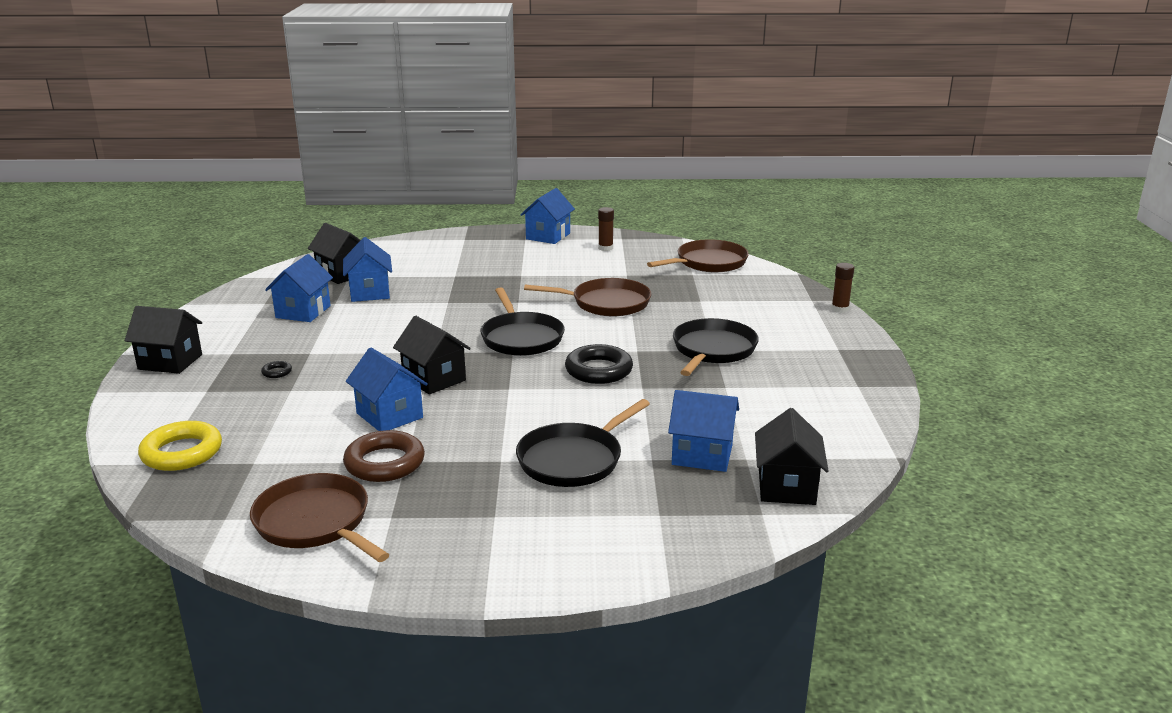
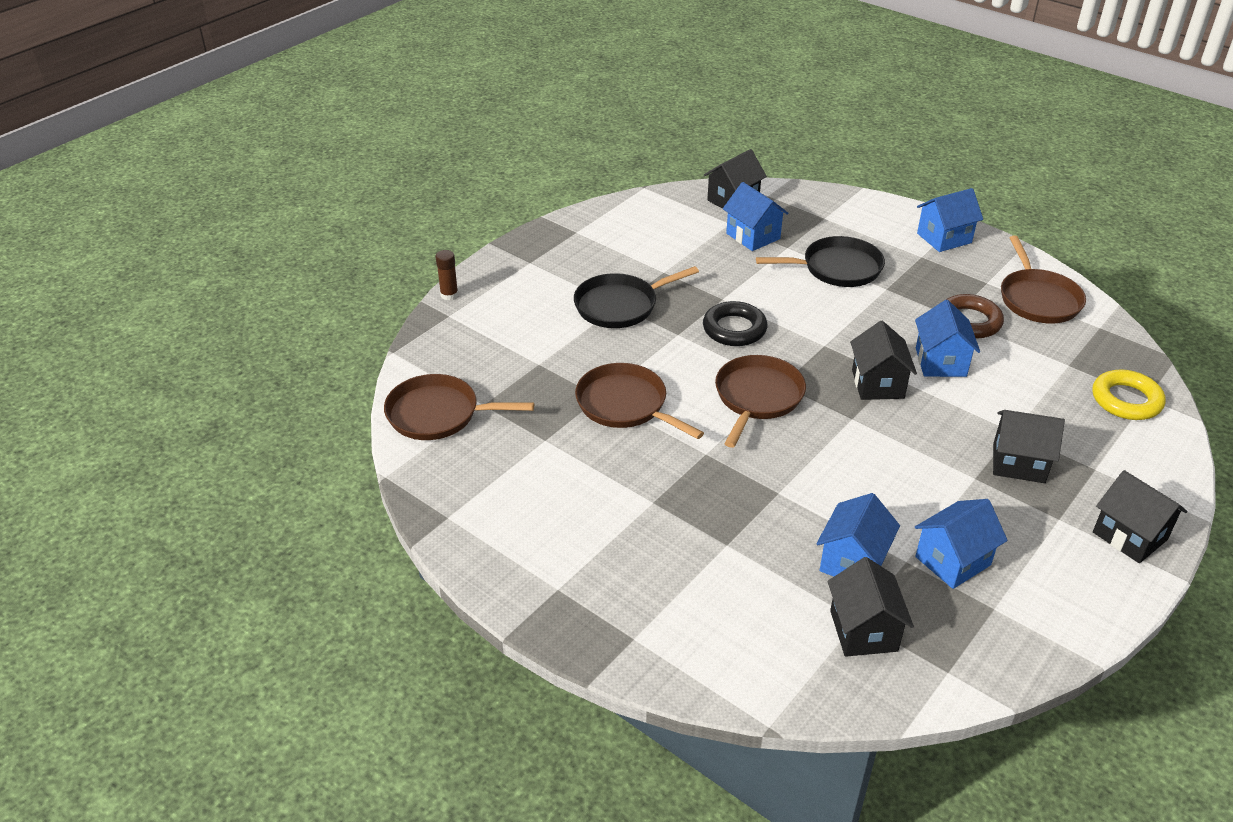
camera: 140 degrees left, 15 degrees up
black ring [261,361,292,378] -> black house [993,410,1065,483]
black pan [480,287,565,356] -> brown pan [715,355,806,448]
blue house [520,188,575,244] -> blue house moved to [917,188,983,252]
brown glue stick [598,207,614,251] -> none

